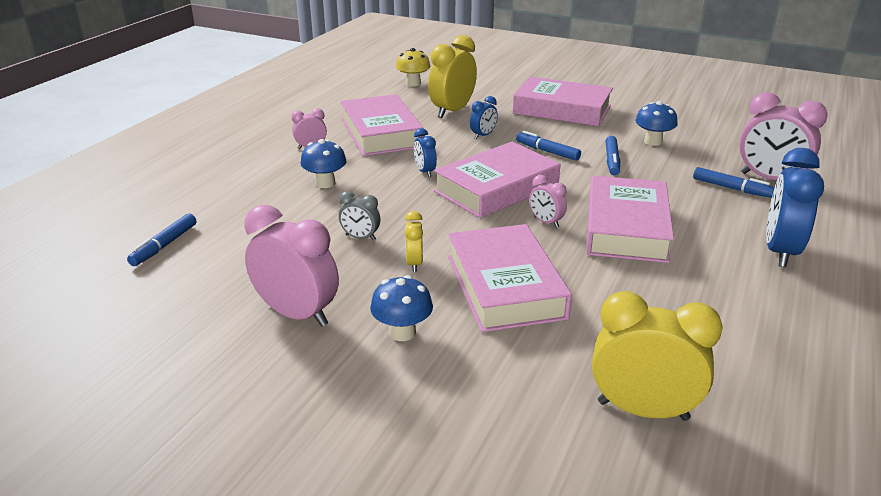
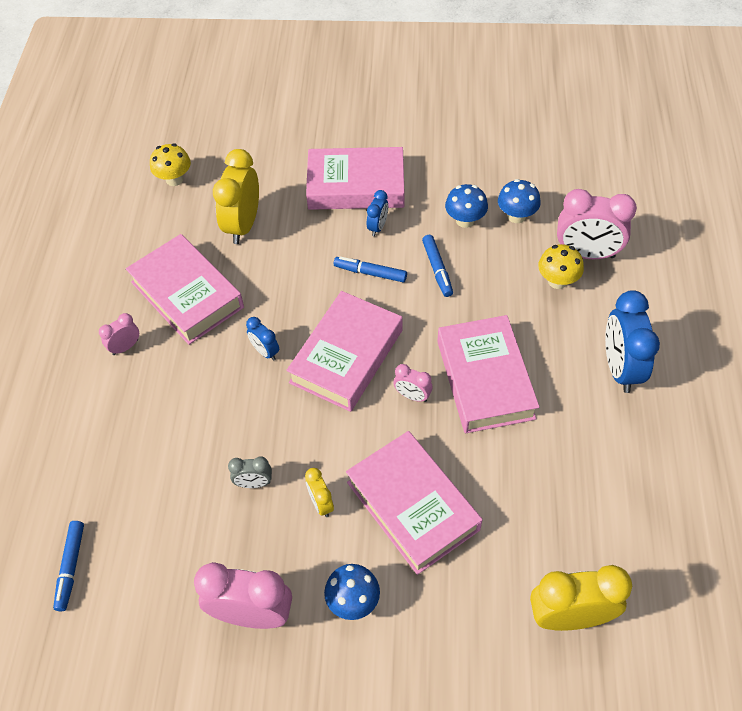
camera: 20 degrees left, 25 degrees up
blue mushroom [300,139,347,188] -> blue mushroom moved to [498,179,541,223]
blue clock [470,96,498,139] -> blue clock moved to [367,190,388,236]
blue marker [693,167,774,198] -> yellow mushroom [538,244,584,289]

